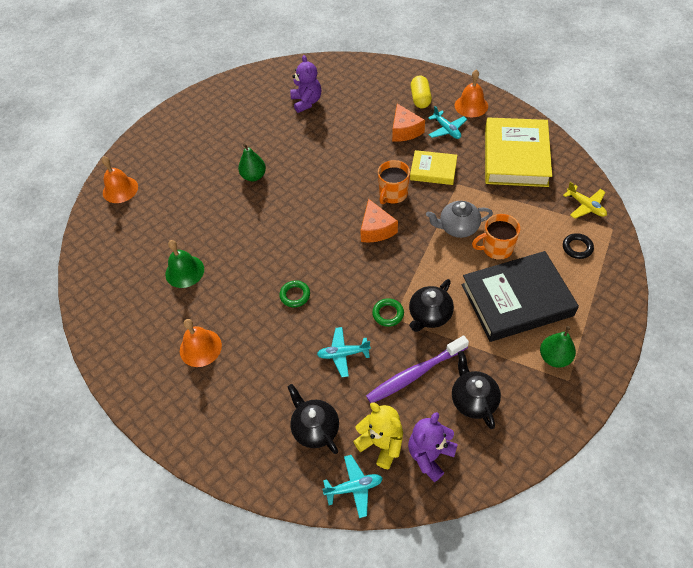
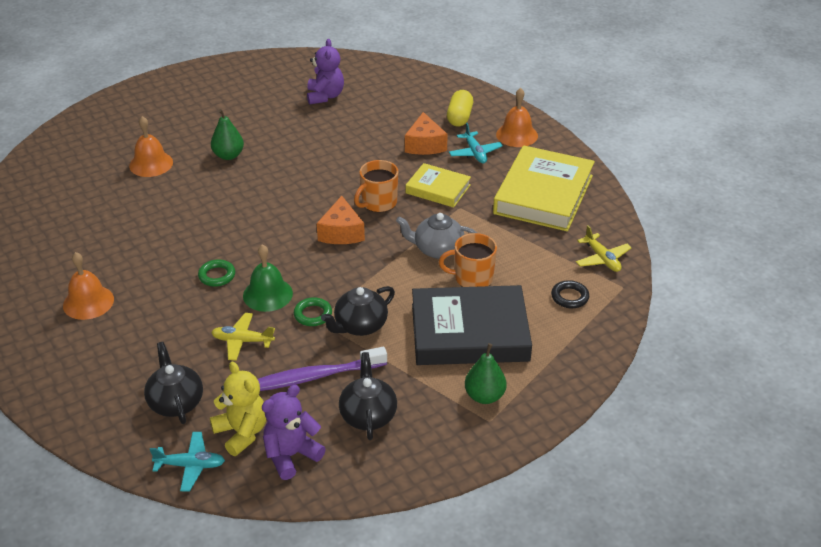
camera: 10 degrees right, 15 degrees down
orange bell [102,156,138,203] -> orange bell moved to [129,116,173,177]
green bell [165,240,204,288] -> green bell moved to [243,244,293,312]
turquoise plane [317,327,371,377] -> yellow plane [211,313,275,361]

